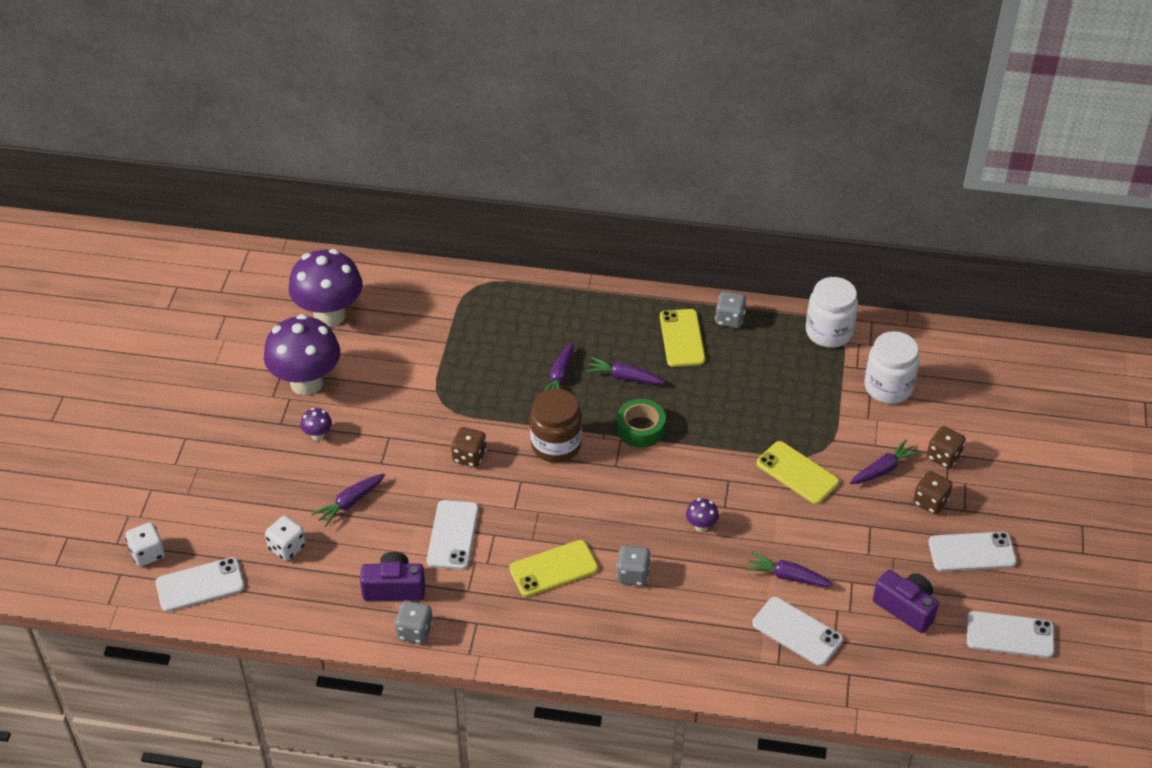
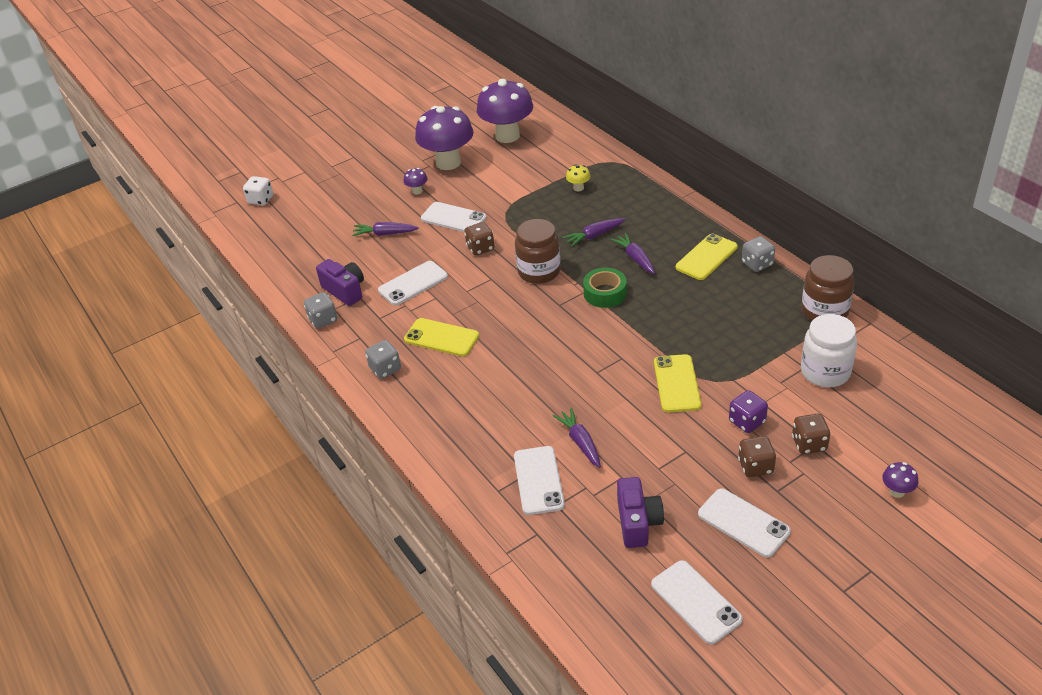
camera: 50 degrees right, 5 degrees down
white phone [156,557,245,612] -> white phone moved to [421,202,486,232]
white dice [265,516,306,561] -> none
grey dice [616,545,651,586] -> grey dice moved to [365,340,401,379]
purple mushroom [686,498,719,532] -> purple mushroom moved to [882,462,918,498]
white jar [806,277,858,348] -> brown jar [802,255,854,321]
purple carrot [850,440,921,484] -> purple dice [729,390,768,433]
none -> yellow mushroom [566,164,590,191]

